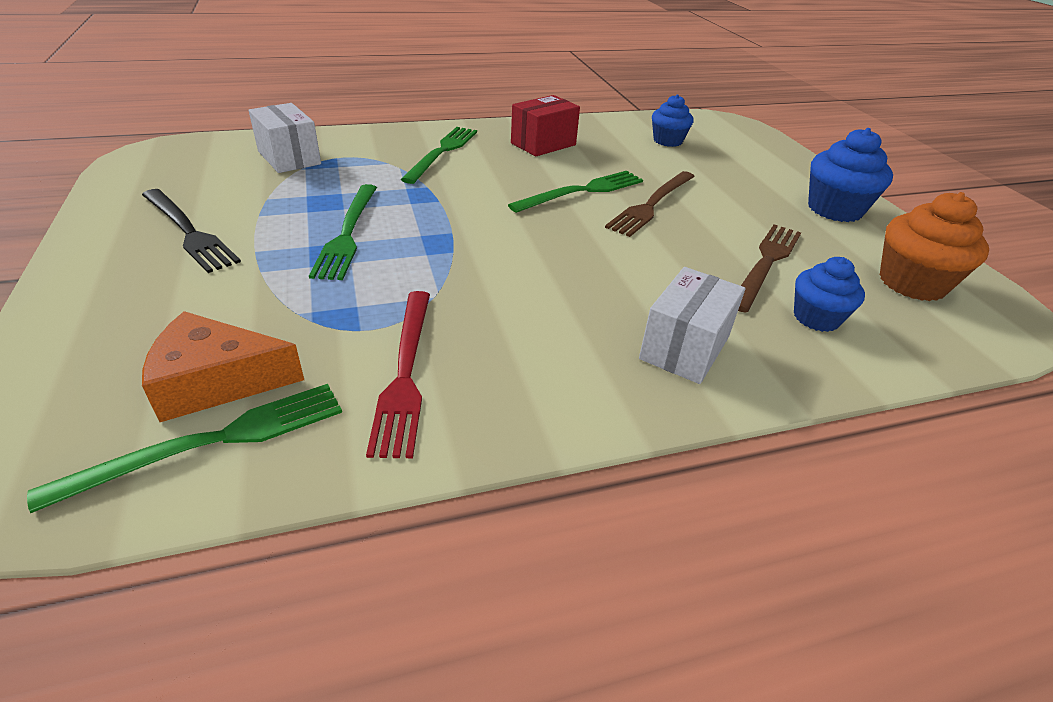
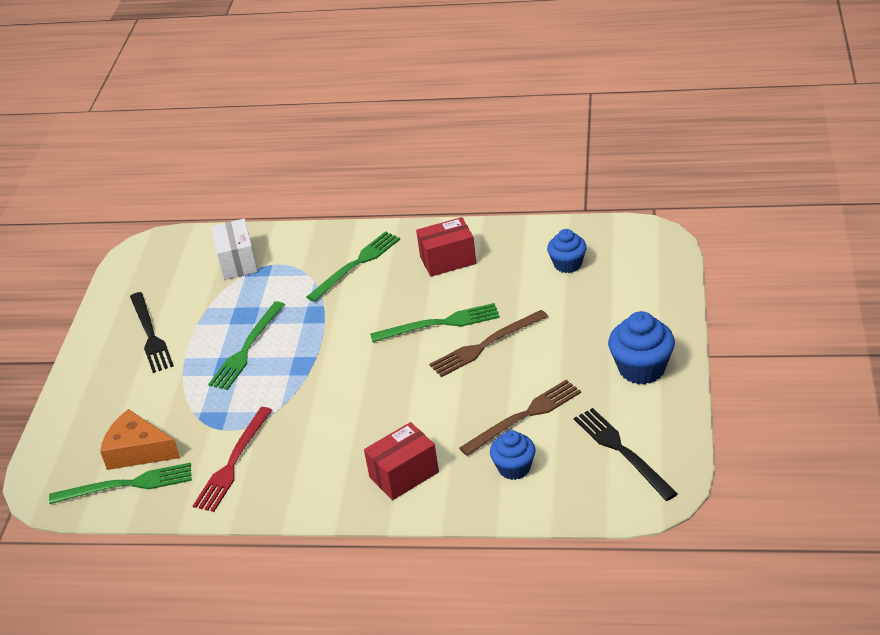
camera: 30 degrees right, 0 degrees up
white box [639,267,745,384] -> red box [364,422,439,500]
orange cupcake [880,192,989,301] -> black fork [574,408,678,501]

